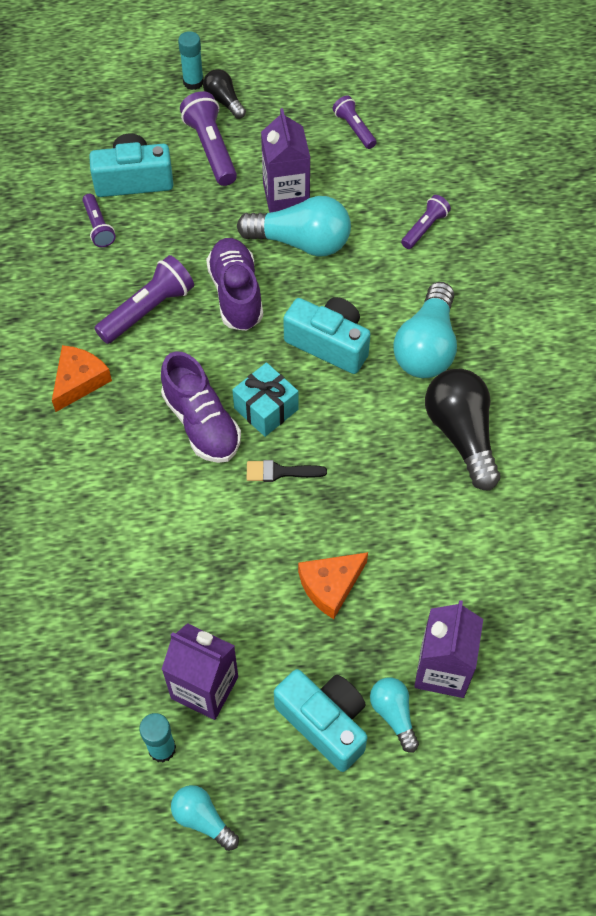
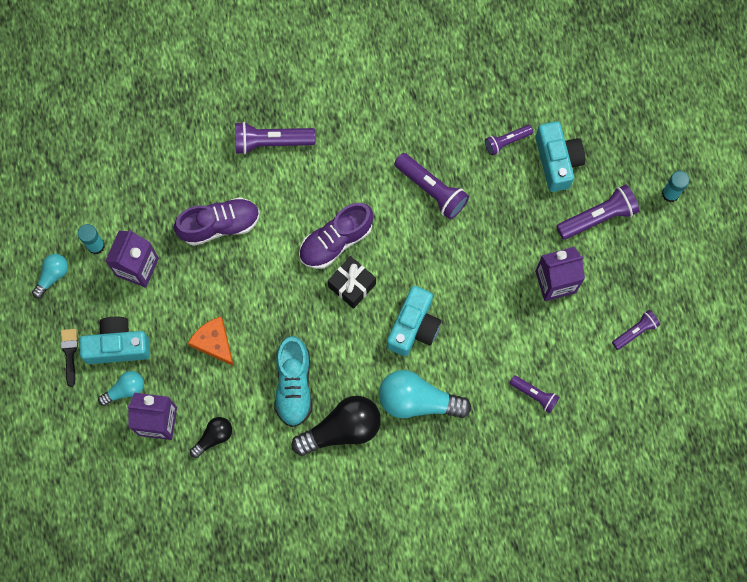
camera: 85 degrees right, 15 degrees up
orange cheese [52,345,112,412] -> none
black light bulb [203,69,246,119] -> black light bulb moved to [190,417,232,458]
purple shoe [206,238,263,331] -> purple shoe moved to [174,197,260,246]
turquoise gift [232,362,298,437] -> black gift [328,256,376,309]
turquoise light bulb [237,196,351,257] -> none
black brush [247,460,327,482] -> black brush moved to [61,329,78,387]
turquoise camera [274,669,367,772] -> turquoise camera turned 135 degrees counterclockwise [79,317,150,364]
none -> purple flashlight [235,122,315,155]
none -> turquoise shoe [275,336,312,427]

